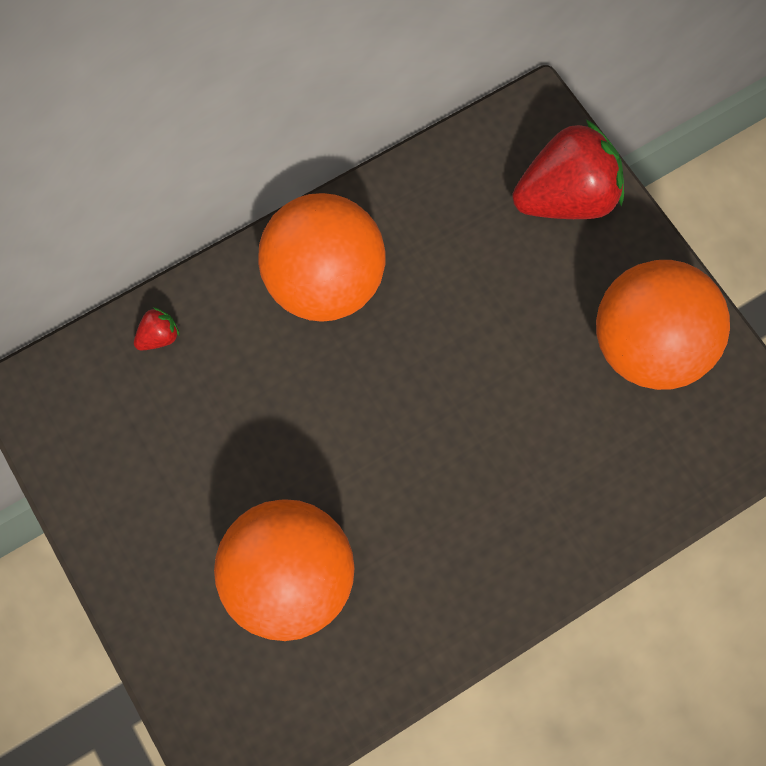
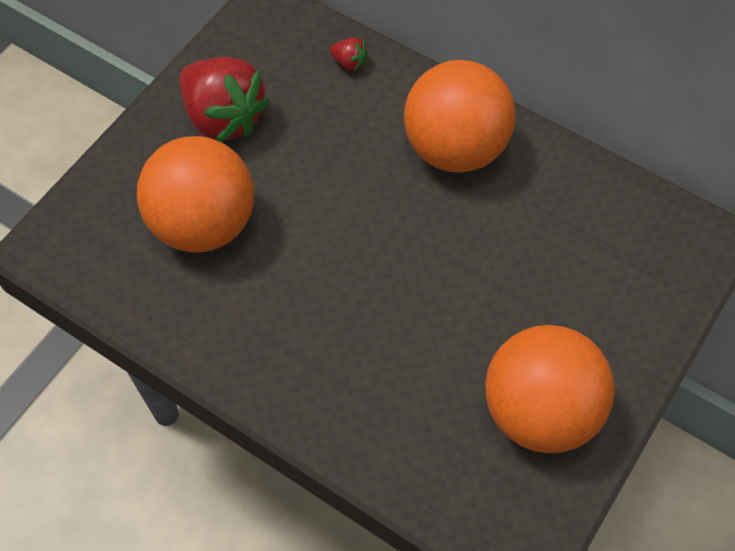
camera: 65 degrees right, 10 degrees down
red strawberry [513,120,624,219] -> red strawberry moved to [179,57,270,142]

